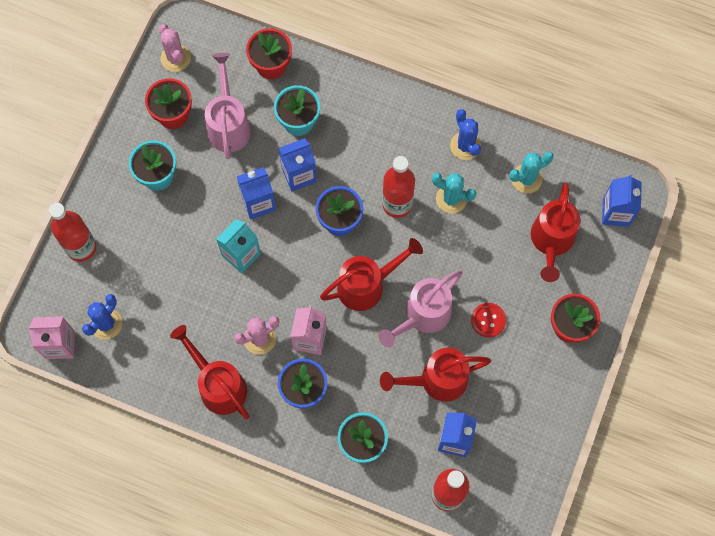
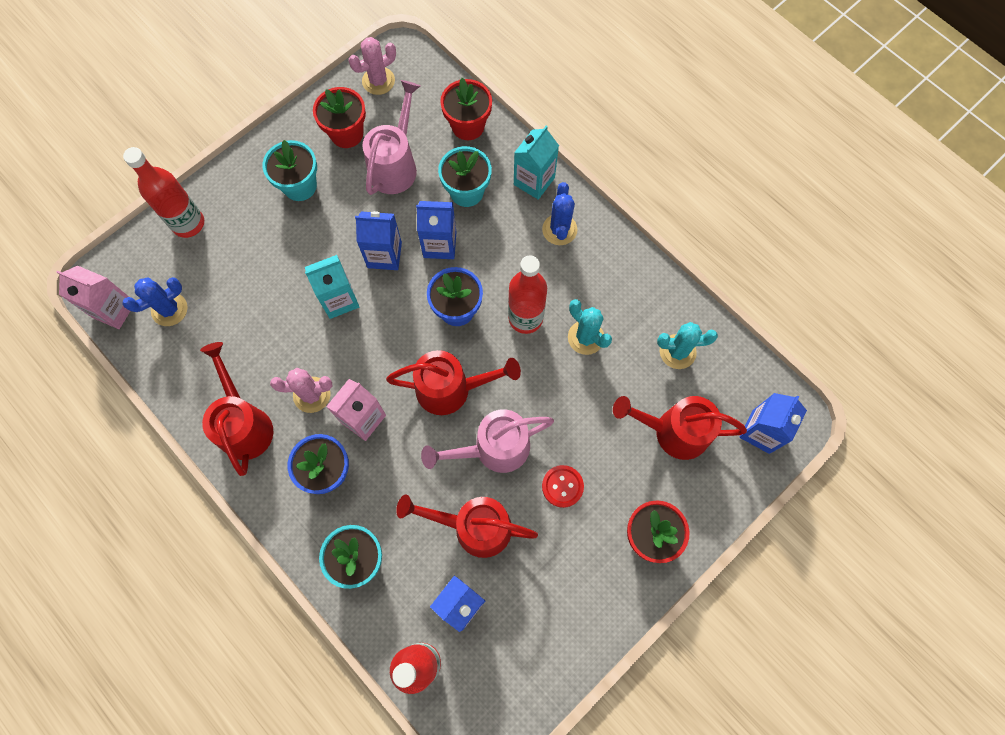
camera: 25 degrees right, 0 degrees up
pink cactus [159,24,191,72] -> pink cactus turned 60 degrees clockwise [349,37,396,95]
blue cactus [450,109,481,160] -> blue cactus moved to [542,182,578,245]
red watering can [531,183,580,282] -> red watering can turned 60 degrees clockwise [613,396,747,460]
none -> turquoise carton [514,126,559,200]

